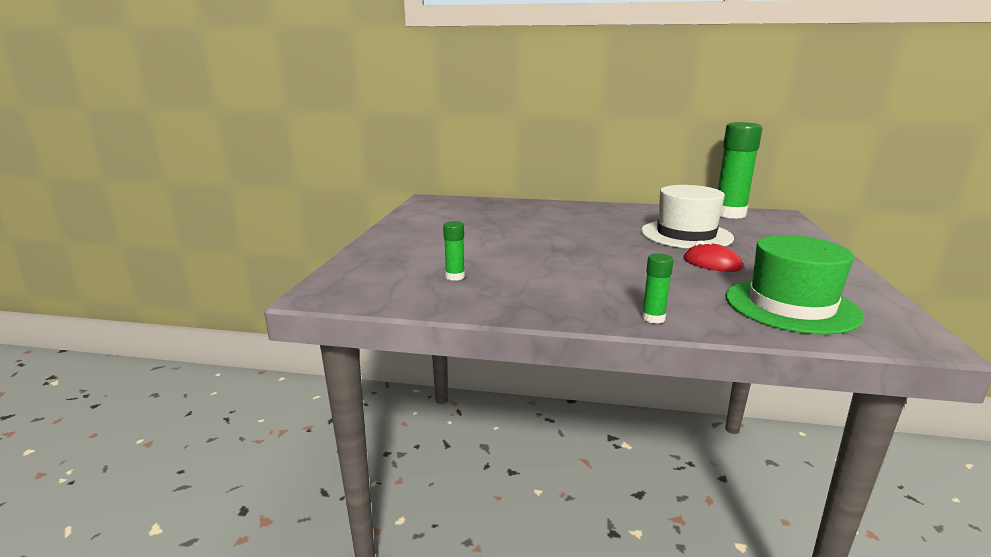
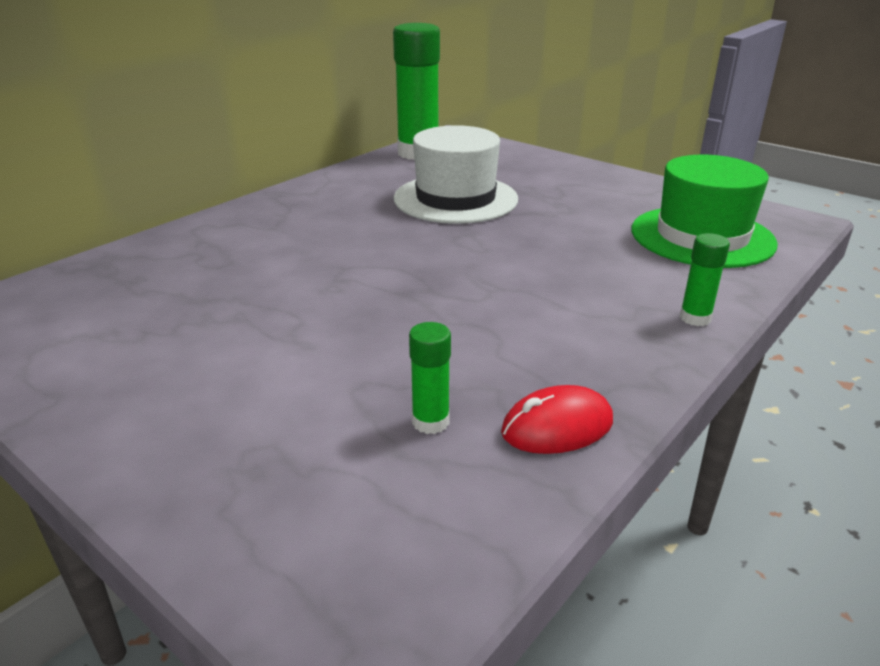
camera: 60 degrees left, 10 degrees up
red mouse [684,241,743,272] -> red mouse moved to [501,385,613,454]

